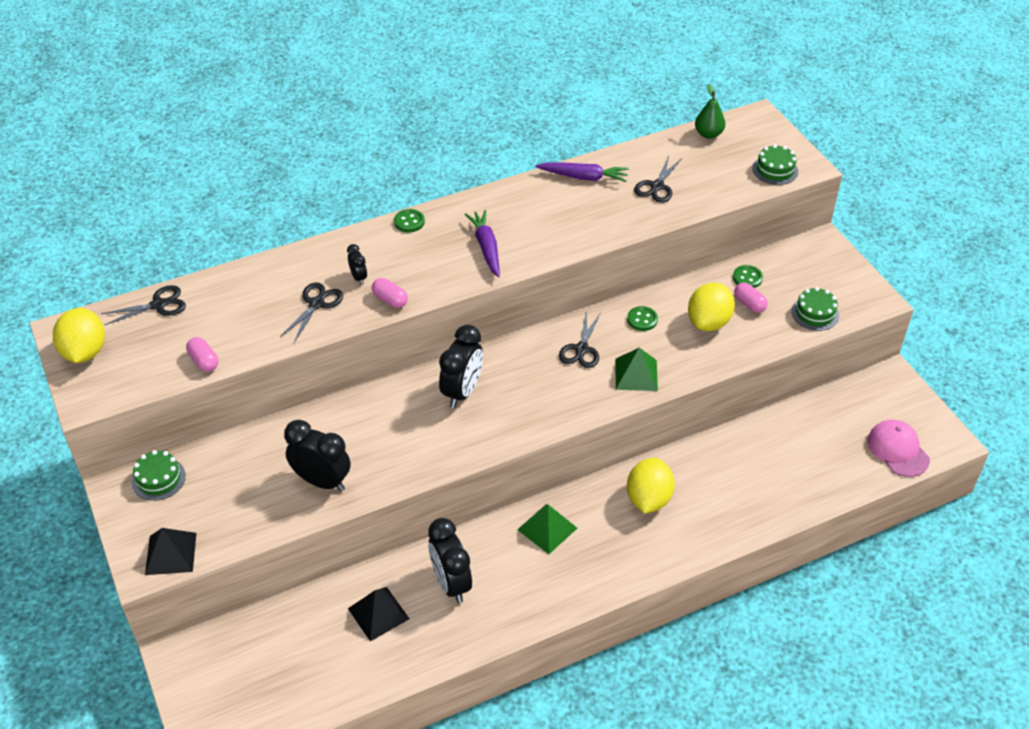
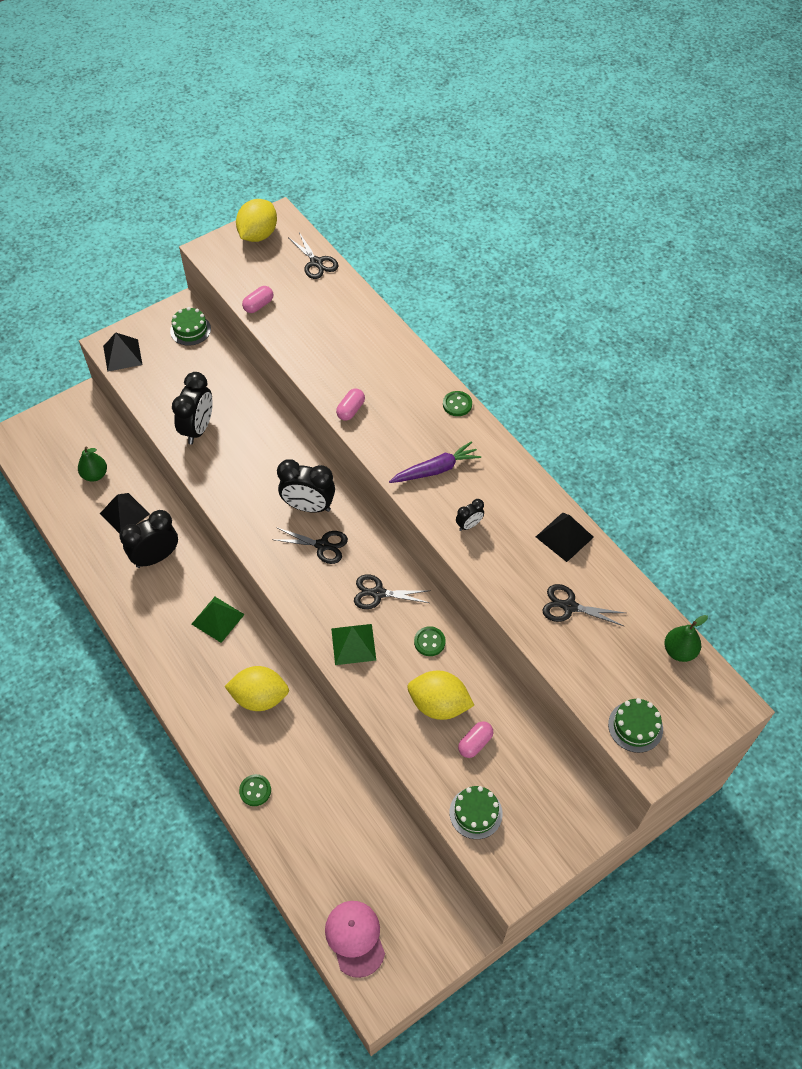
camera: 80 degrees right, 10 degrees up
yellow lemon [53,308,105,363] -> yellow lemon turned 45 degrees counterclockwise [236,199,277,242]
black scissors [280,283,343,342] -> black scissors moved to [272,527,348,564]
black clock [347,244,367,285] -> black clock moved to [456,499,484,531]
purple carrot [535,162,629,182] -> black pyramid [536,512,594,562]
green button [733,265,763,288] -> green button moved to [239,774,271,806]
pink cap [867,420,930,477] -> pink cap turned 75 degrees counterclockwise [325,901,385,978]
none -> green pear [78,446,107,482]

